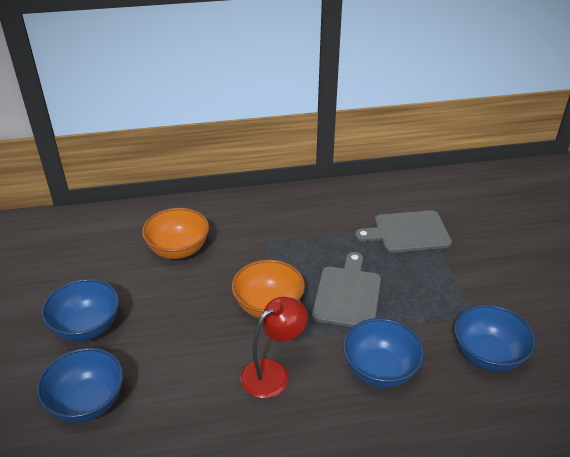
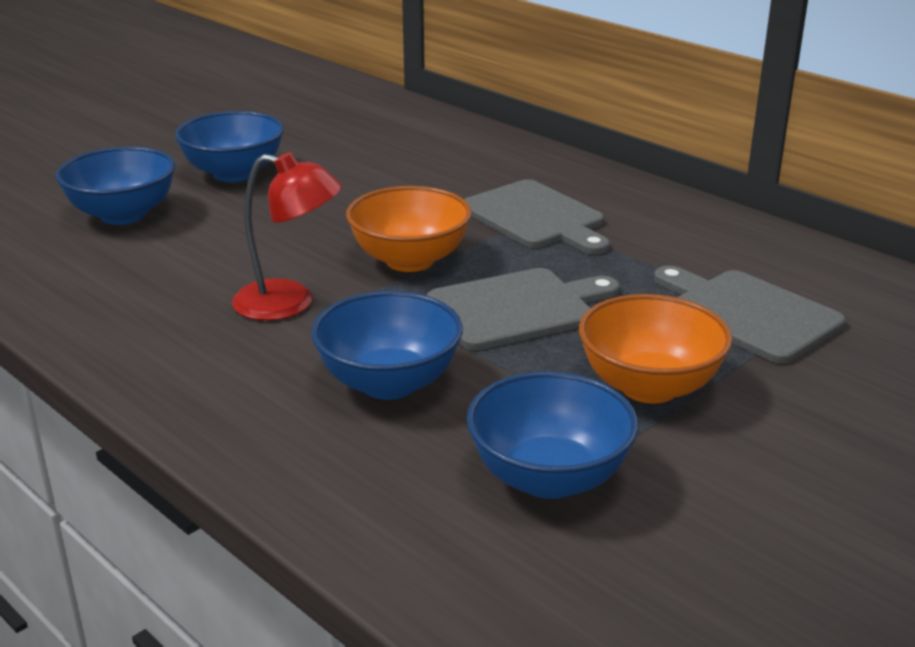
camera: 55 degrees right, 10 degrees down
orange bowl [142,208,209,259] -> orange bowl moved to [579,294,732,404]
none -> grey cutting board [464,179,610,255]

